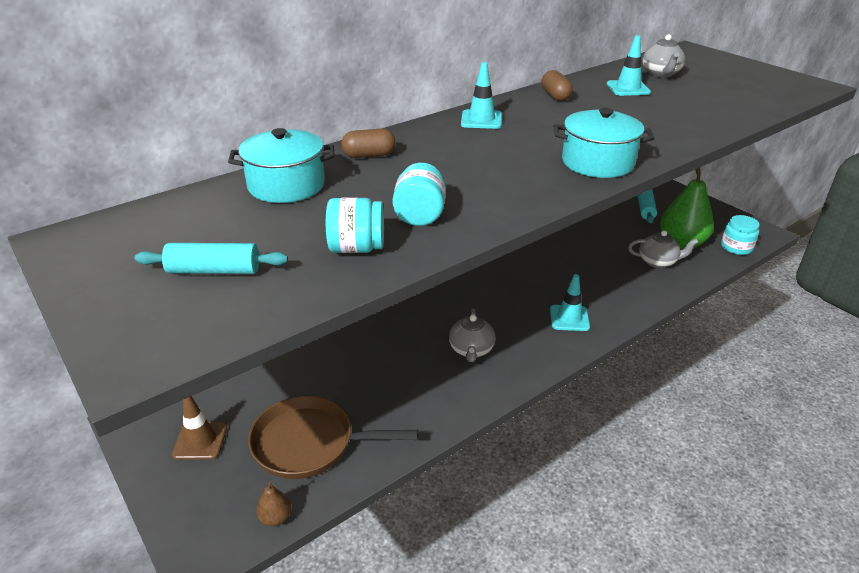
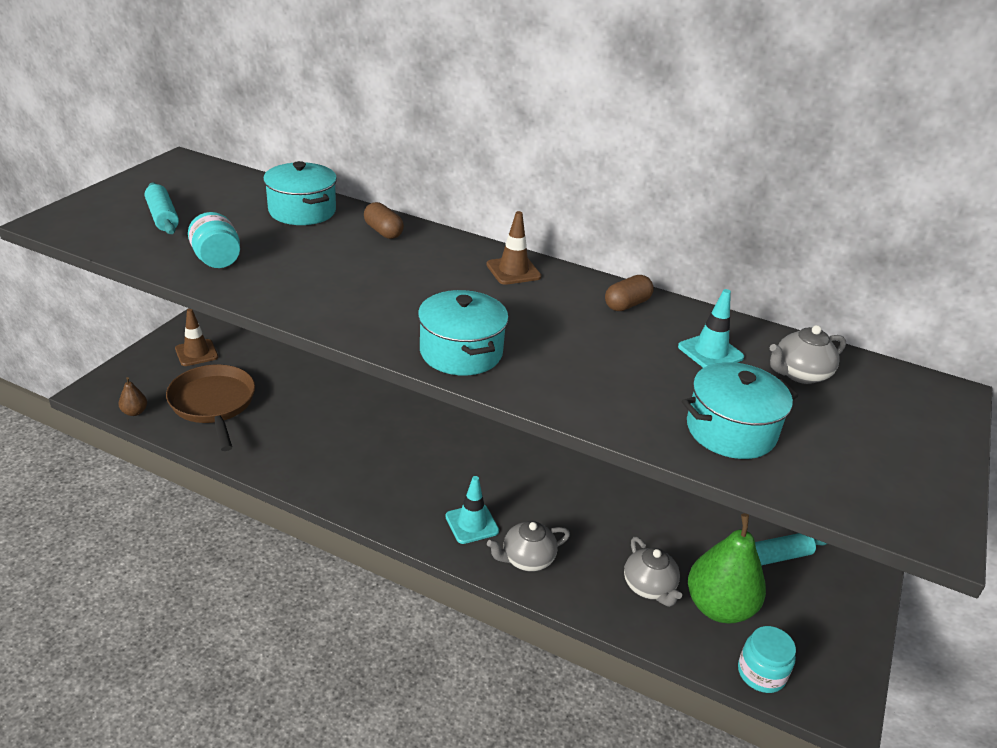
camera: 60 degrees right, 0 degrees up
turquoise jar [392,163,446,226] -> none
grey teapot [449,309,496,362] -> grey teapot moved to [487,521,570,572]
turquoise traffic cone [461,62,502,129] -> brown traffic cone [486,211,541,285]
none -> turquoise pot [682,362,798,459]

